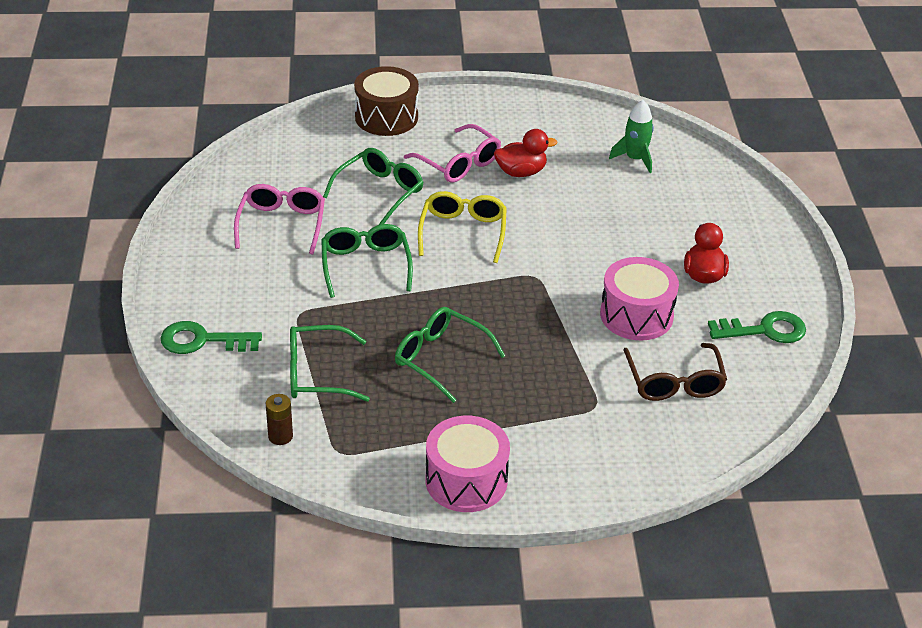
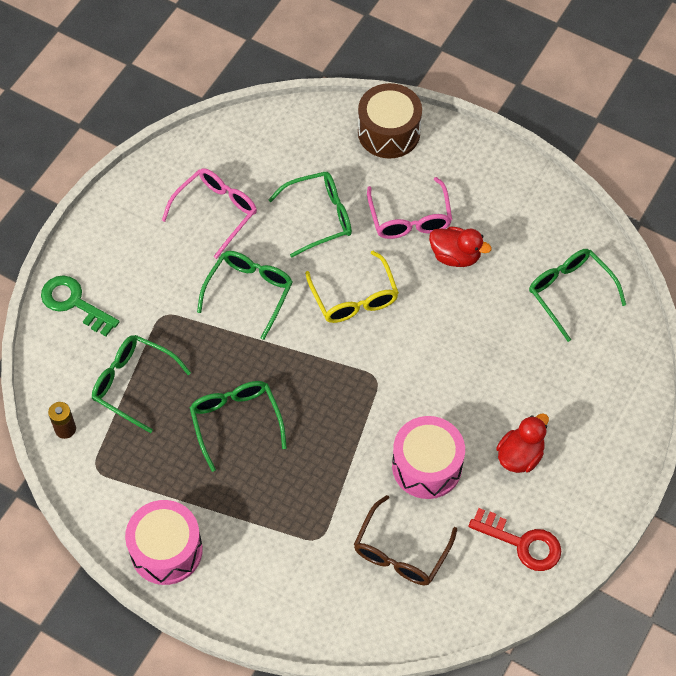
camera: 35 degrees right, 20 degrees up
yellow glasses [418,191,507,263] -> yellow glasses turned 120 degrees clockwise [305,251,399,323]
green rocket [609,100,654,173] -> green glasses [529,249,626,342]
green key [708,311,806,343] -> red key [468,508,561,571]

